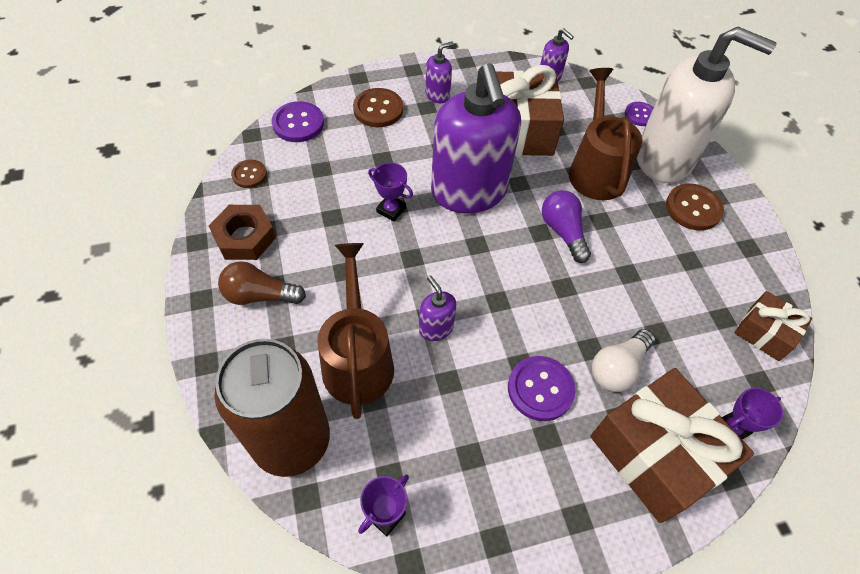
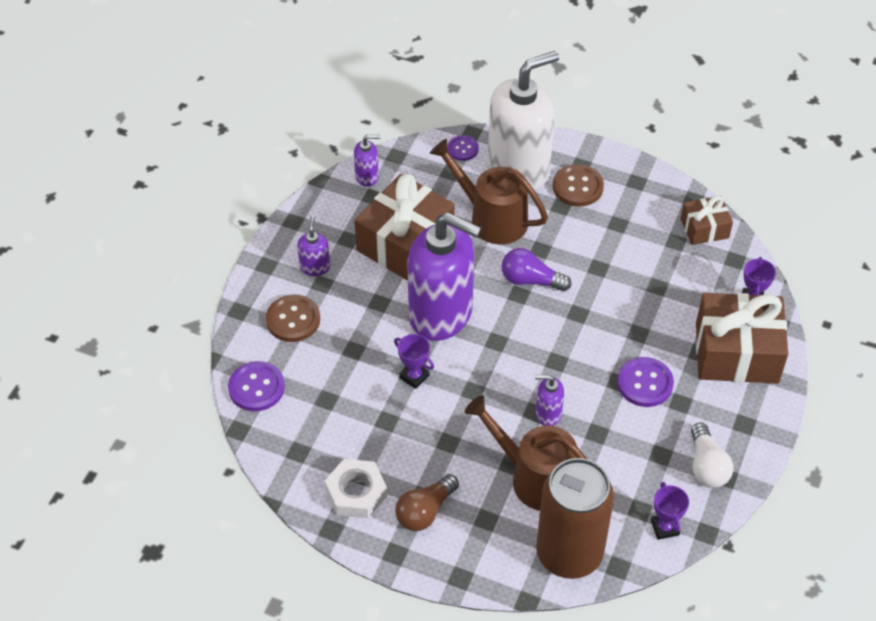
camera: 50 degrees left, 5 degrees down
brown nut [209,205,276,260] -> white nut [324,459,387,518]
brown button [231,160,267,188] -> none
purple trophy [368,162,413,221] -> purple trophy turned 60 degrees clockwise [394,334,434,389]
white light bulb [592,329,655,392] -> white light bulb moved to [691,423,733,488]

